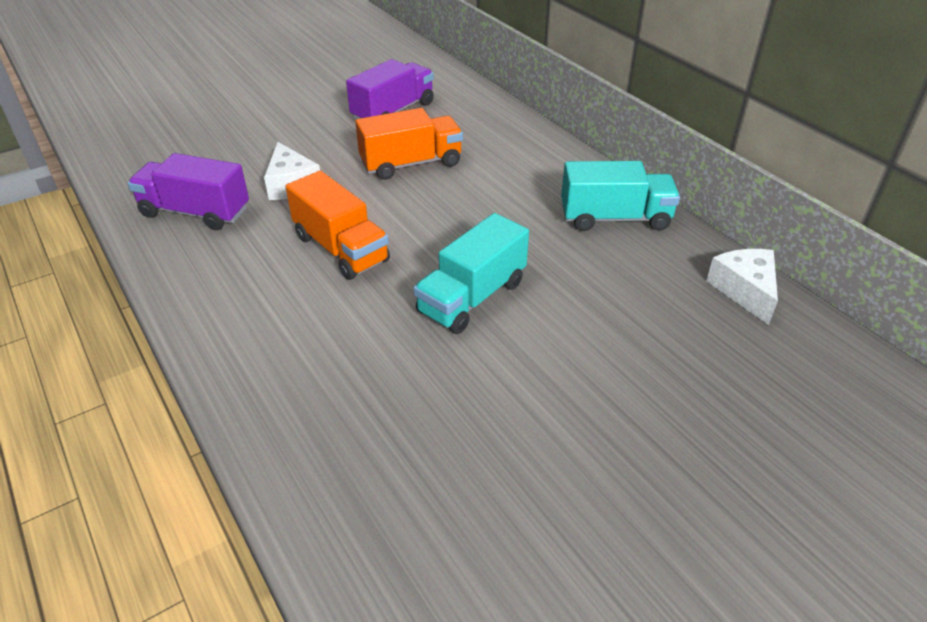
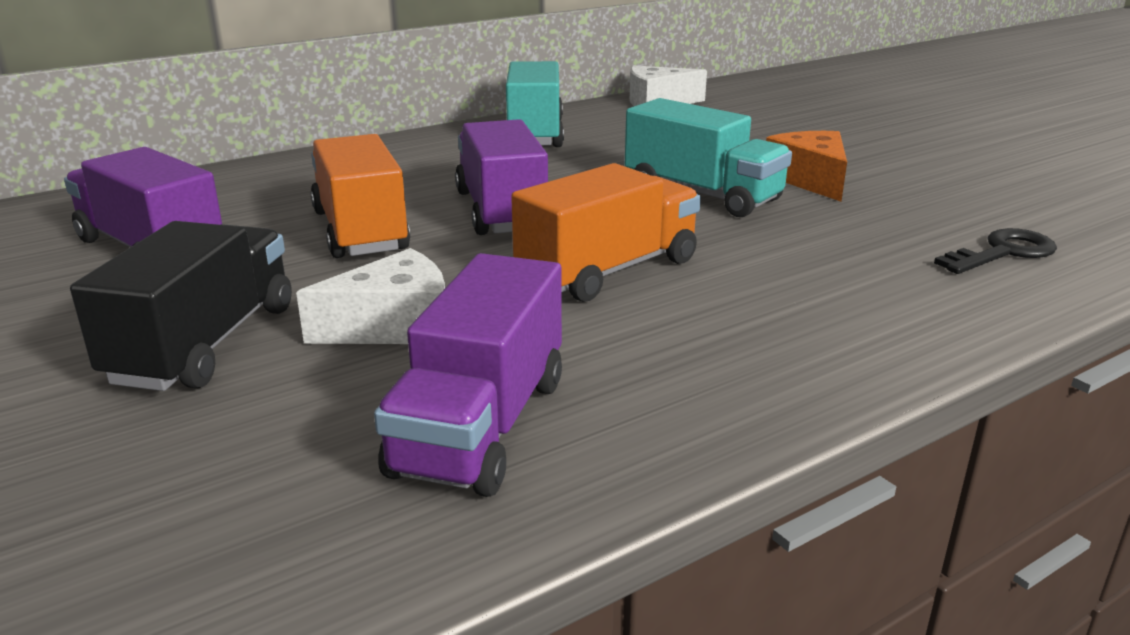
camera: 90 degrees left, 15 degrees down
none -> black truck [70,221,292,391]
none -> purple truck [455,119,548,235]
none -> orange cheese [766,131,847,202]
none -> black key [934,228,1057,274]

